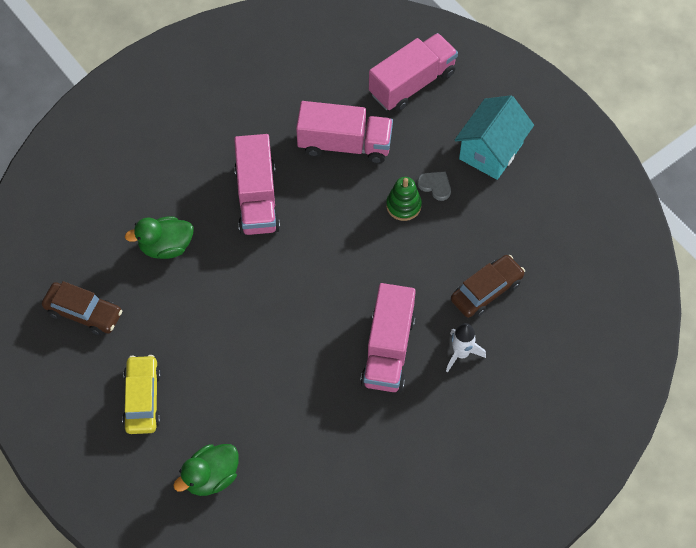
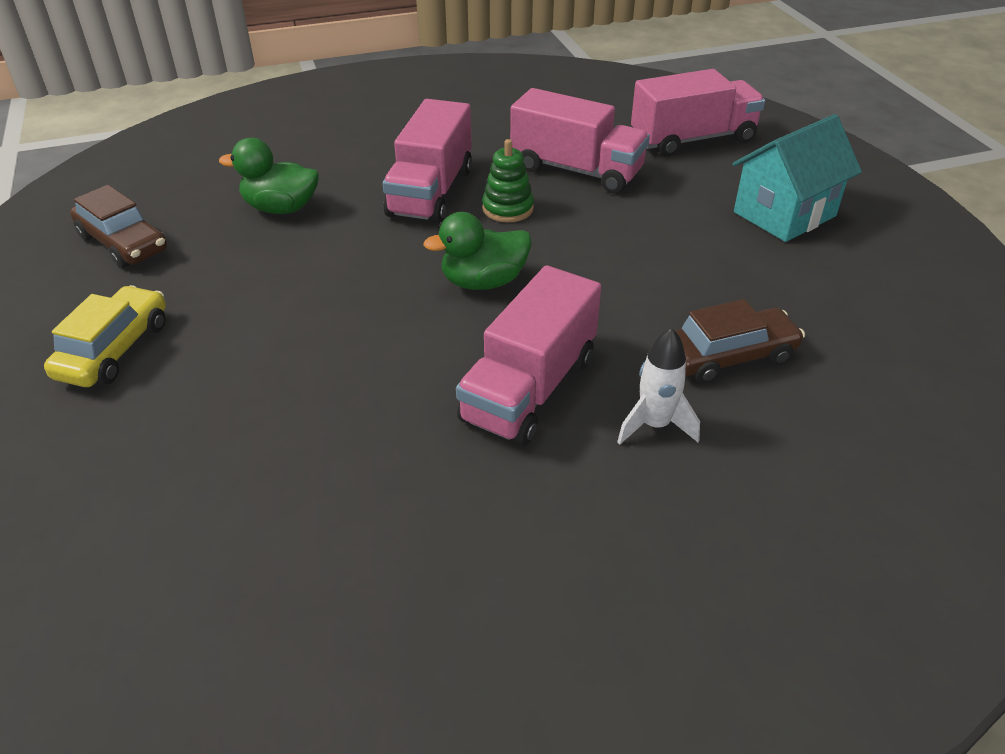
camera: 20 degrees right, 20 degrees down
green duck [173,444,239,496] -> green duck moved to [423,212,532,290]
green stacking toy [386,177,422,221] -> green stacking toy moved to [482,139,534,222]
grey heart [417,171,451,201] -> none

